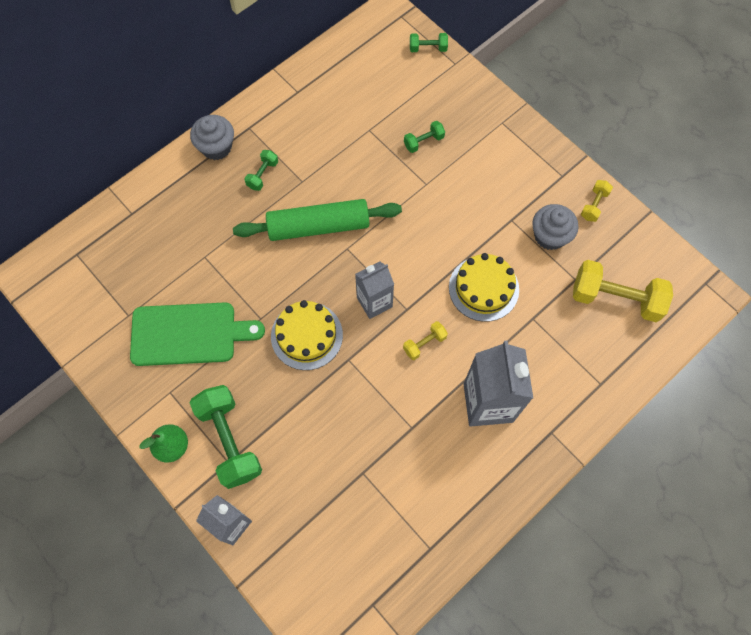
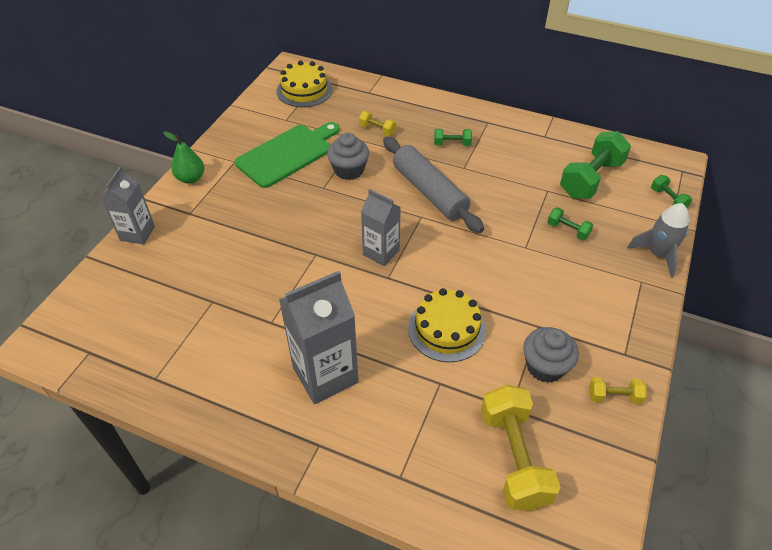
camera: 65 degrees right, 20 degrees down
green cutting board [130,302,265,366] -> green cutting board turned 105 degrees counterclockwise [235,122,340,188]
grey cupcake [190,115,234,160] -> grey cupcake moved to [327,132,369,180]
green dumbbell [190,385,262,489] -> green dumbbell moved to [560,131,631,199]
green rolling pin [233,199,402,241] -> grey rolling pin [383,137,484,233]
yellow cake [271,300,343,370] -> yellow cake moved to [277,61,333,107]
yellow dumbbell [403,321,448,360] -> yellow dumbbell moved to [359,111,396,136]
none -> grey rocket [627,203,689,278]

